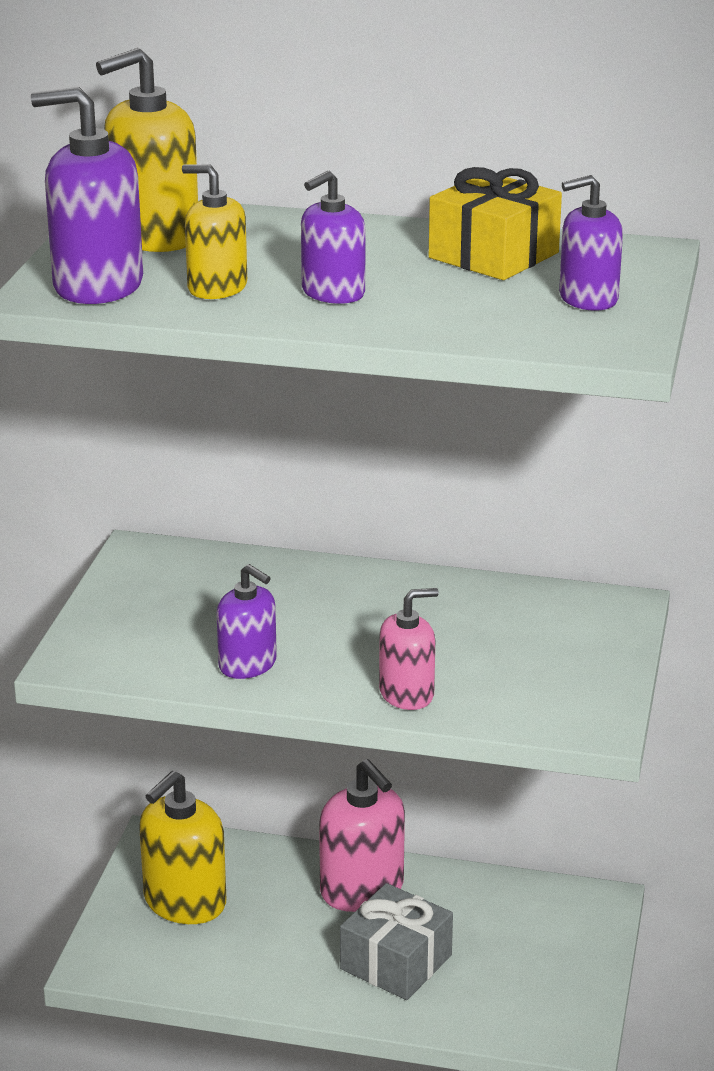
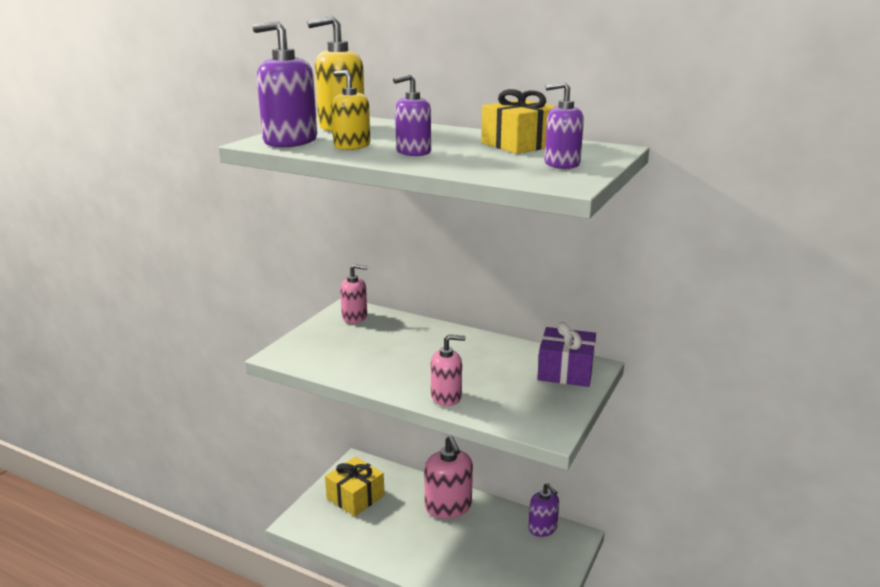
camera: 15 degrees right, 5 degrees down
yellow soap dispenser [139,771,226,924] -> yellow gift [325,457,385,517]
purple soap dispenser [216,564,277,679] -> purple soap dispenser moved to [528,483,559,537]
grey gift [340,883,453,1000] -> none
none -> pink soap dispenser [340,264,368,323]
none -> purple gift [537,322,596,387]

